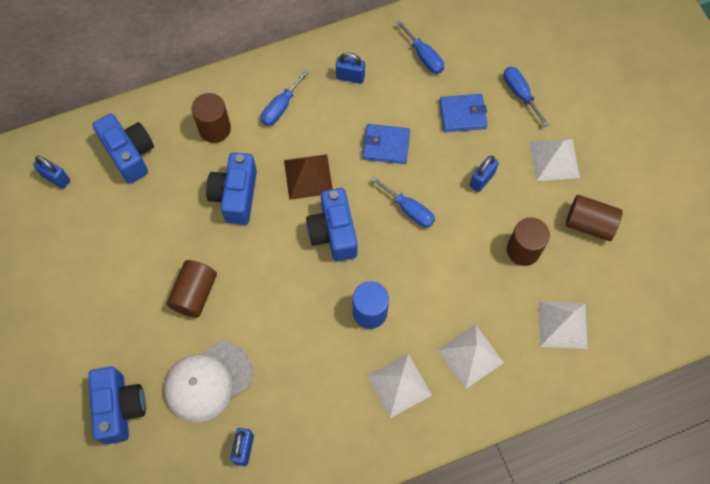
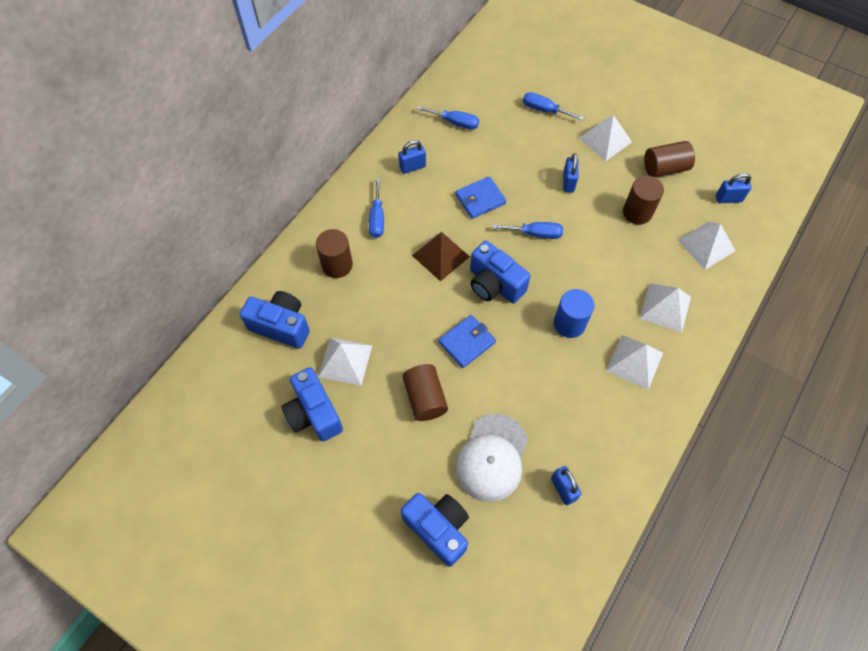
camera: 35 degrees left, 5 degrees down
blue padlock [33,156,70,189] -> blue padlock moved to [716,173,752,203]
blue camera [206,152,257,225] -> blue camera moved to [281,367,343,442]
blue wallet [439,94,487,132] -> blue wallet moved to [439,315,496,368]
none -> white pyramid [318,337,372,386]

